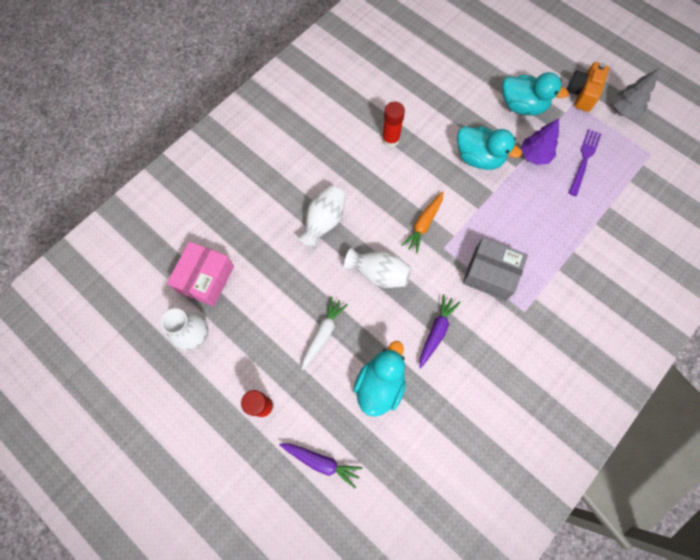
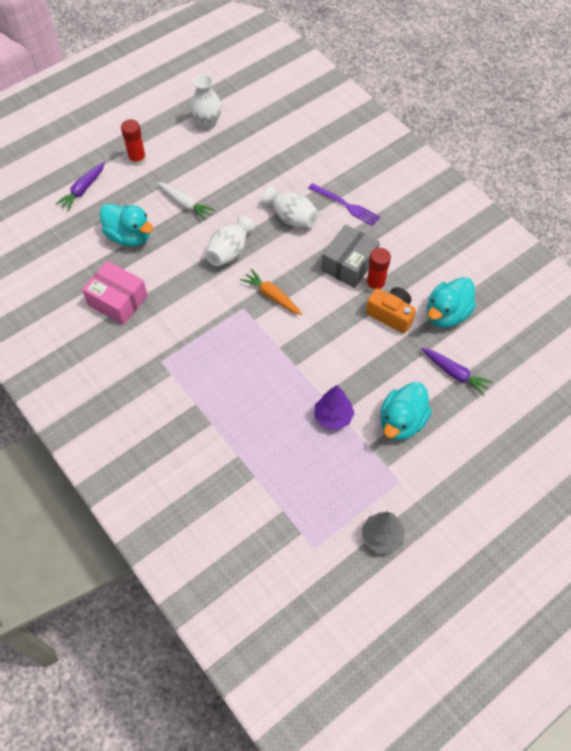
camera: 100 degrees right, 10 degrees down
pink box [167,241,234,307] -> pink box moved to [82,261,148,325]
purple carrot [419,294,460,368] -> purple carrot moved to [421,348,493,396]
turquoise duck [457,126,522,170] -> turquoise duck moved to [427,277,476,328]
grey box [462,237,528,301] -> grey box moved to [321,224,380,288]
orange camera [567,62,609,112] -> orange camera moved to [366,287,416,334]
purple fork [569,129,601,196] -> purple fork moved to [308,183,380,226]

